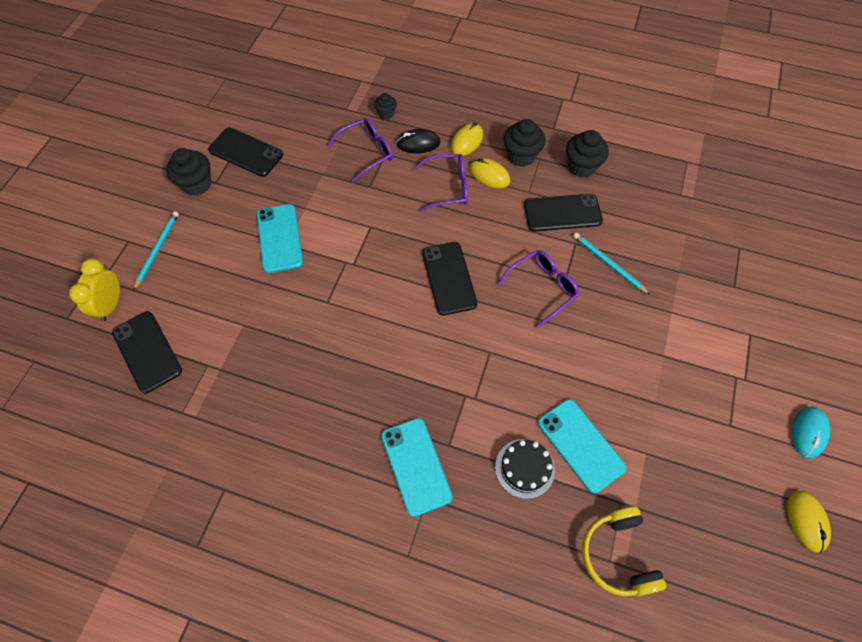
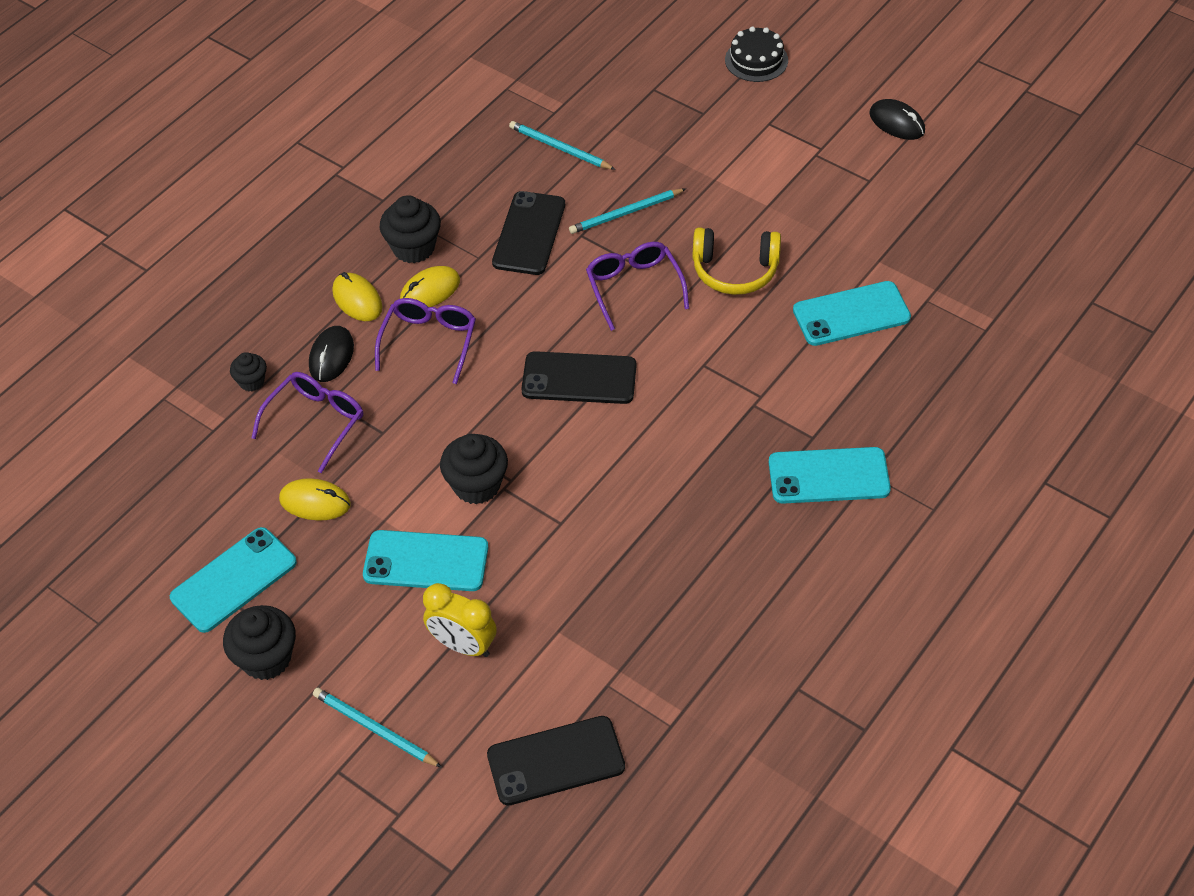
camera: 70 degrees left, 10 degrees down
yellow clock [69,258,120,321] -> yellow clock moved to [423,583,497,657]
black phone [208,128,283,177] -> turquoise phone [170,527,297,633]
purple glasses [327,118,393,183] -> purple glasses turned 45 degrees clockwise [251,372,363,473]
black cake [495,439,555,499] -> black cake moved to [725,26,788,82]
black cupcake [566,130,609,178] -> black cupcake moved to [440,434,508,504]
yellow headphones [582,506,666,596] -> yellow headphones moved to [693,227,781,295]
yellow mouse [787,490,831,553] -> yellow mouse moved to [279,478,351,521]
turquoise mouse [792,406,830,459] -> black mouse [870,99,925,140]
none -> turquoise pencil [509,121,616,170]

